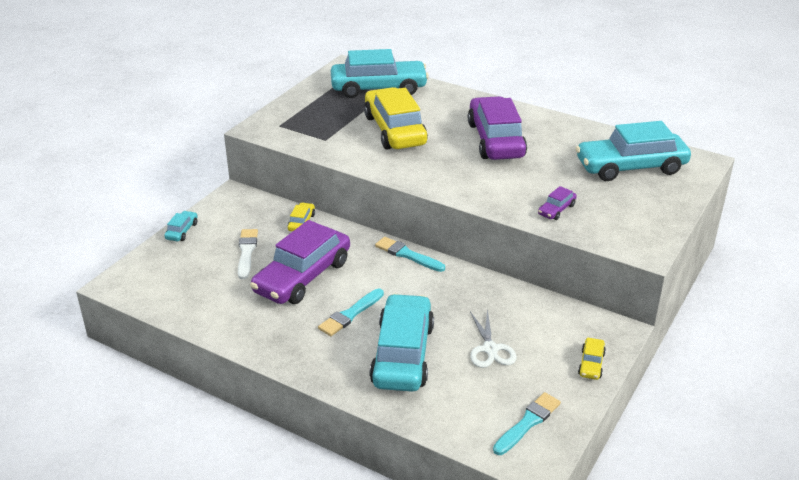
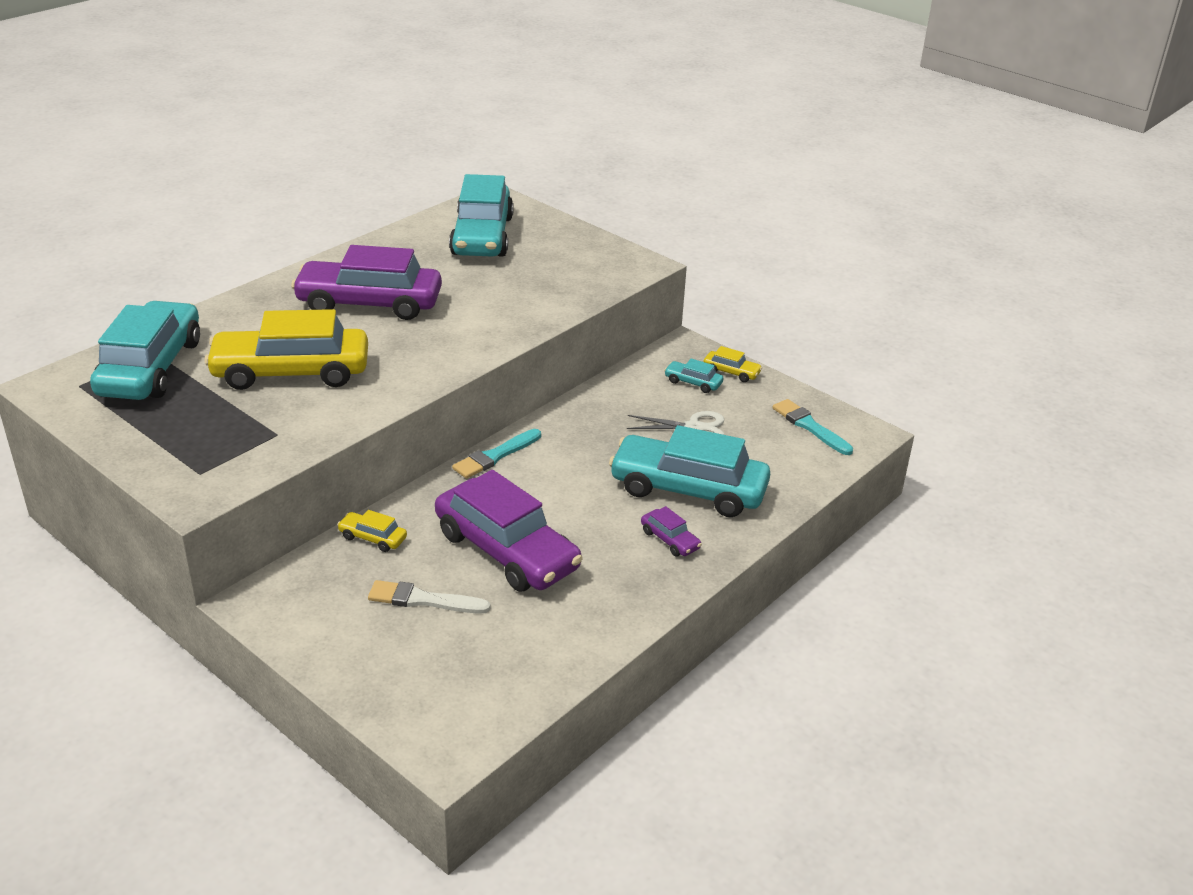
camera: 80 degrees left, 0 degrees up
turquoise car [164,211,198,241] -> turquoise car moved to [664,359,723,393]
turquoise brush [318,289,384,336] -> none
purple car [538,186,577,220] -> purple car moved to [641,506,702,557]

